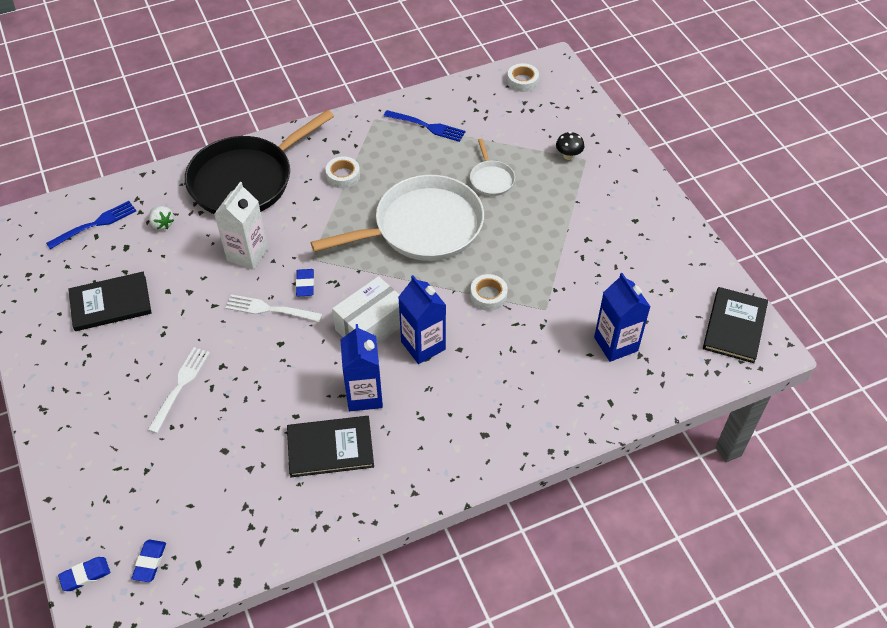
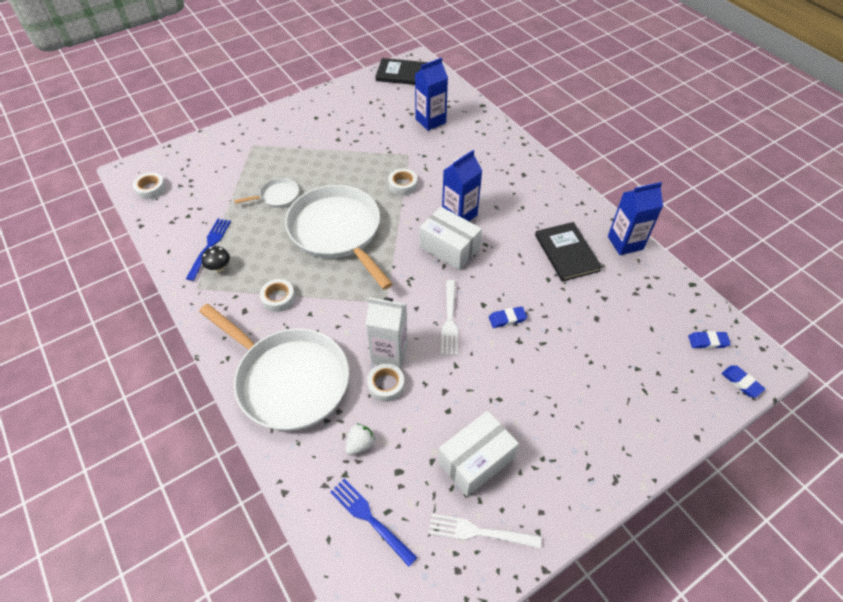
camera: 100 degrees left, 0 degrees up
black book [68,272,152,331] -> white box [438,411,519,497]
white fork [148,347,210,433] -> white fork moved to [429,514,541,549]
black pan [185,110,334,214] -> white pan [199,304,349,431]
blue eraser [296,269,314,296] -> blue eraser moved to [489,306,527,328]
blue carton [340,324,383,411] -> blue carton moved to [608,182,663,255]
black mushroom [556,132,584,160] -> black mushroom moved to [201,246,230,272]
none -> white tape [367,364,405,402]

